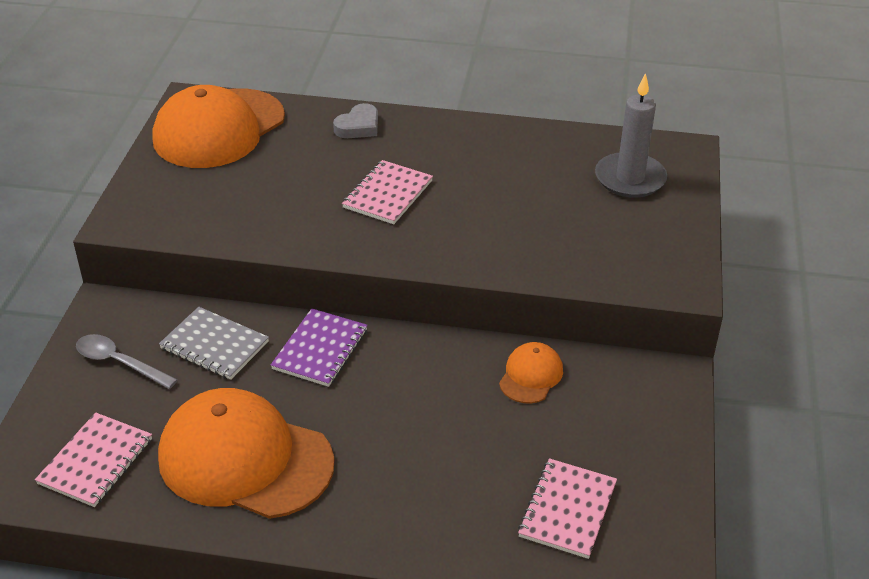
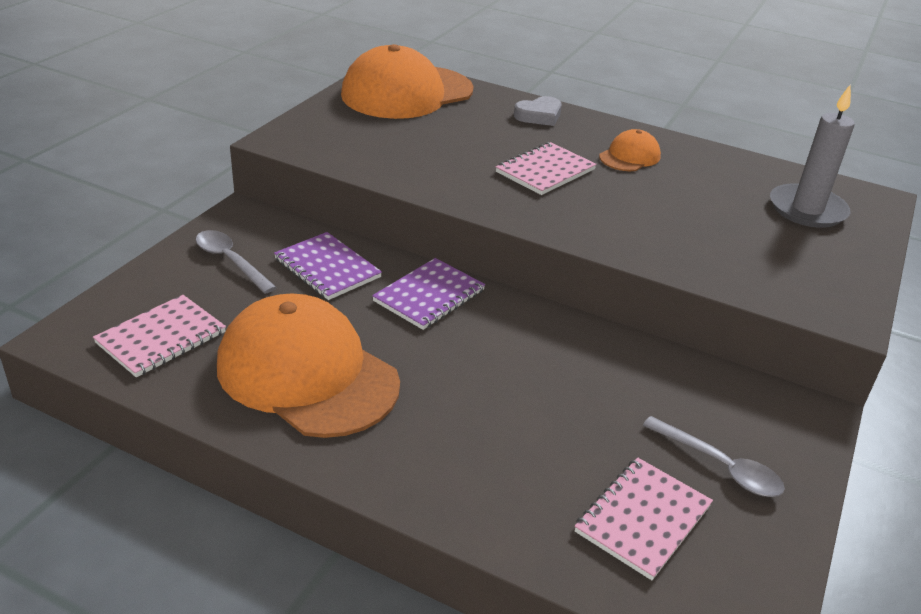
camera: 15 degrees right, 5 degrees down
grey notebook [159,307,269,380] -> purple notebook [274,232,382,300]
orange cap [499,342,563,403] -> orange cap moved to [599,129,661,171]
none -> grey spoon [643,416,785,497]

